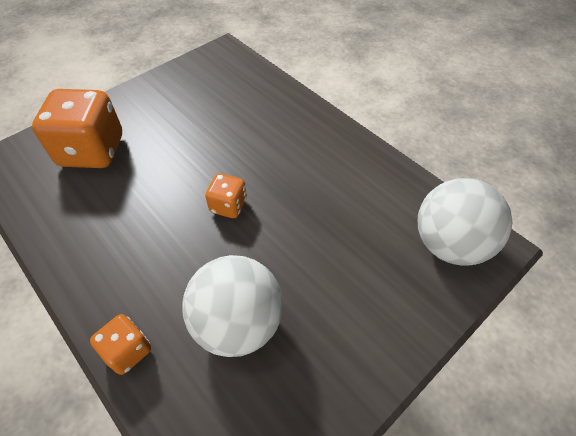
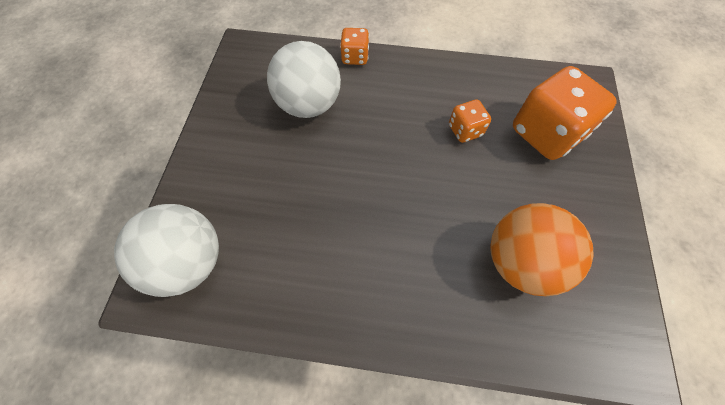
camera: 140 degrees right, 10 degrees up
orange dice [205,173,247,218] -> orange dice moved to [449,100,491,143]
none -> orange ball [490,203,594,296]

